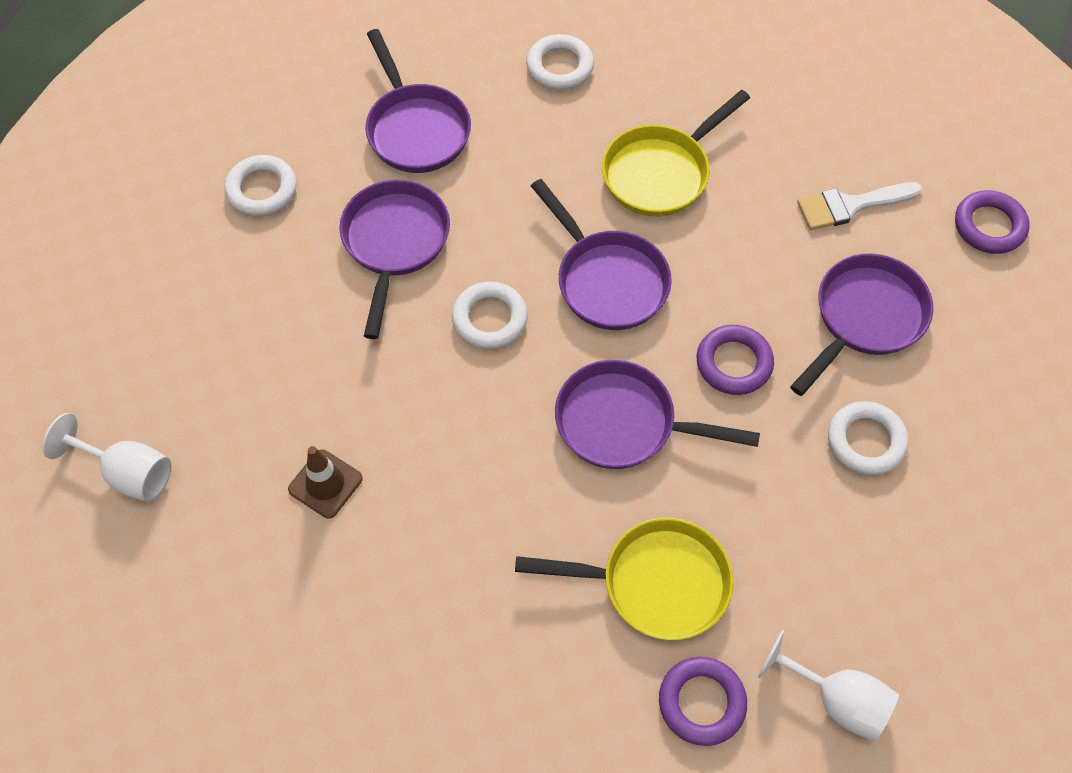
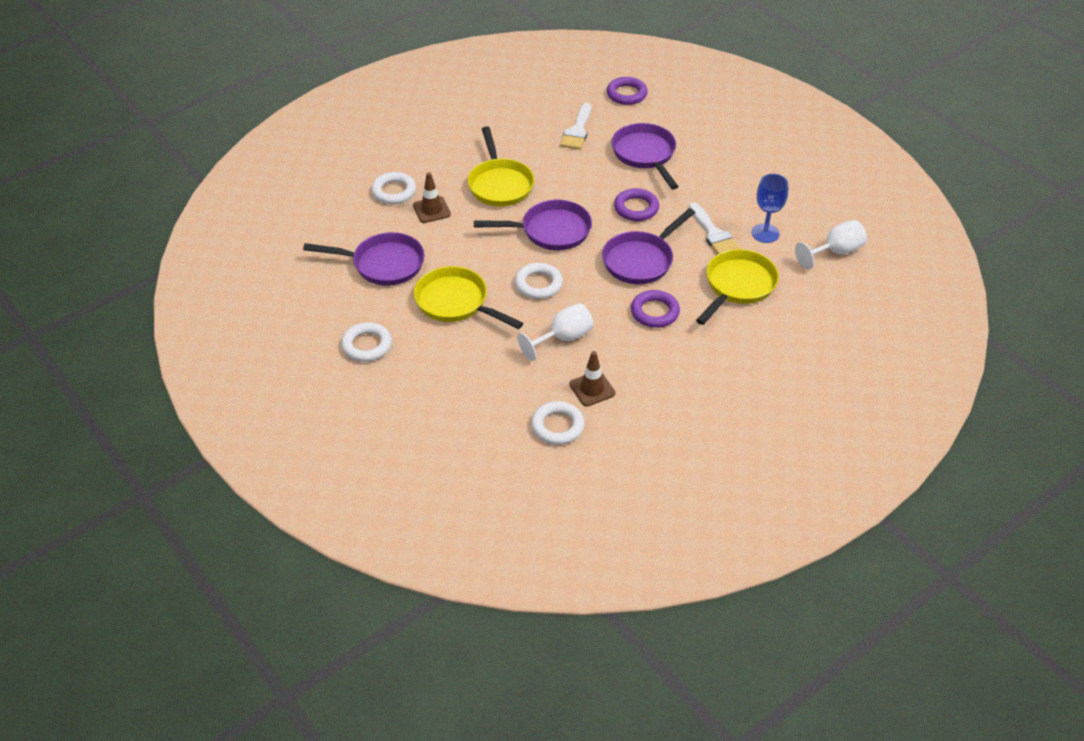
camera: 60 degrees left, 15 degrees down
white goblet [42,413,171,502] -> white goblet moved to [518,303,593,361]
purple pan [339,180,450,339] -> yellow pan [414,266,523,329]
purple ring [659,657,747,746] -> purple ring moved to [631,290,680,328]
white ring [828,401,908,476] -> white ring moved to [531,401,584,445]
none -> brown traffic cone [413,172,451,223]
none -> white brush [689,202,740,254]
none -> blue goblet [751,174,788,243]

